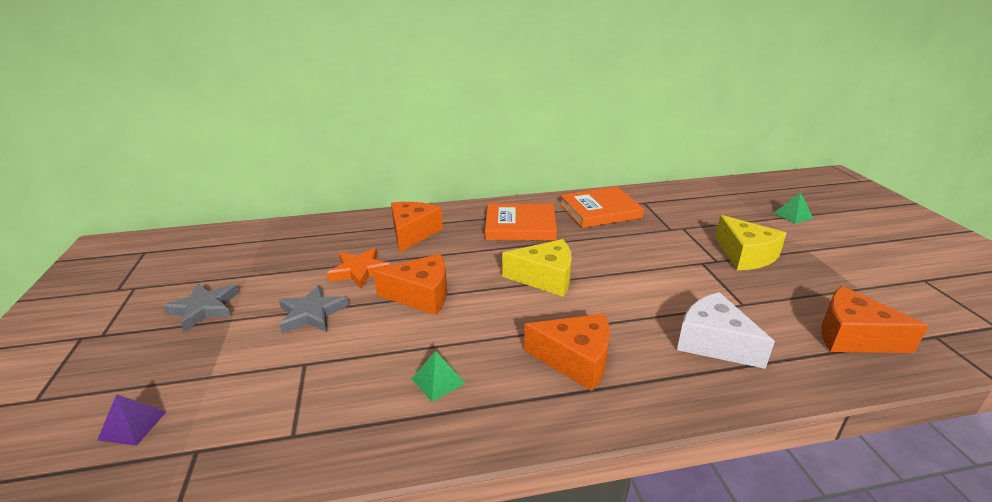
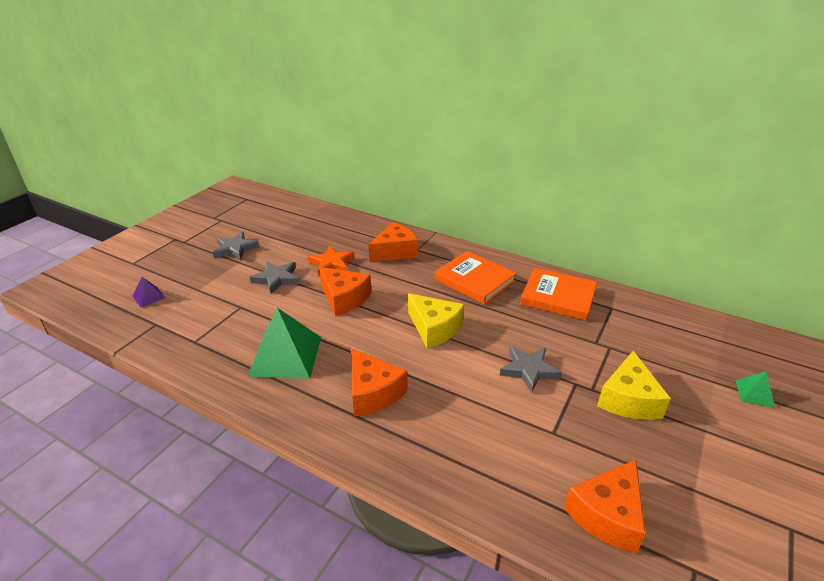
camera: 40 degrees right, 5 degrees up
green pyramid [412,351,466,402] -> green pyramid [247,308,321,379], size x2.15
white cheese [677,292,775,369] -> none
orange cheese [821,286,928,353] -> orange cheese turned 120 degrees counterclockwise [564,460,646,554]
none -> grey star [500,346,562,393]

